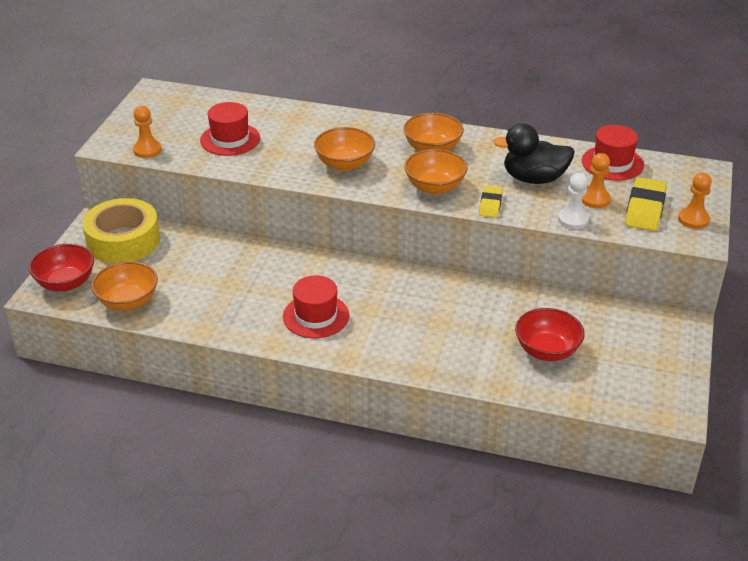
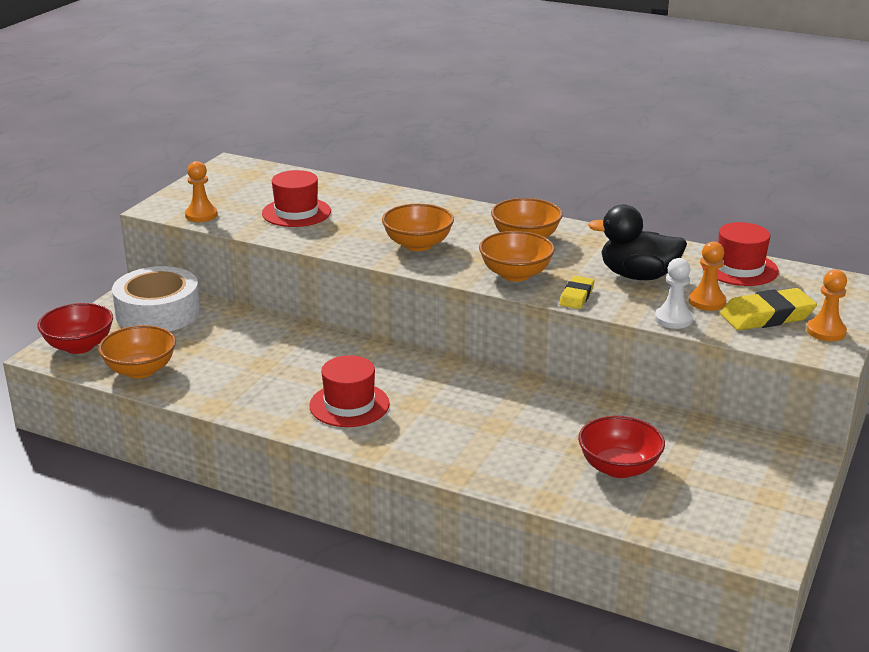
camera: 10 degrees right, 10 degrees down
yellow tape [82,198,160,264] -> white tape [112,266,201,331]
yellow eraser [625,177,667,231] -> yellow eraser turned 45 degrees clockwise [720,288,817,331]

